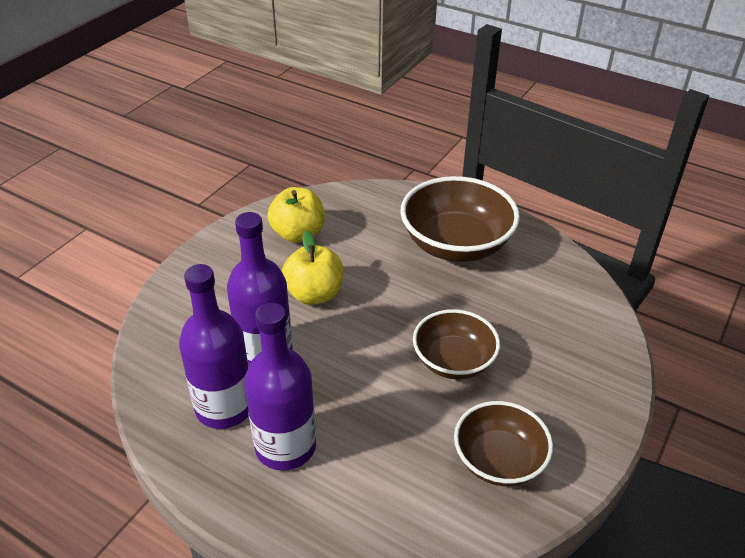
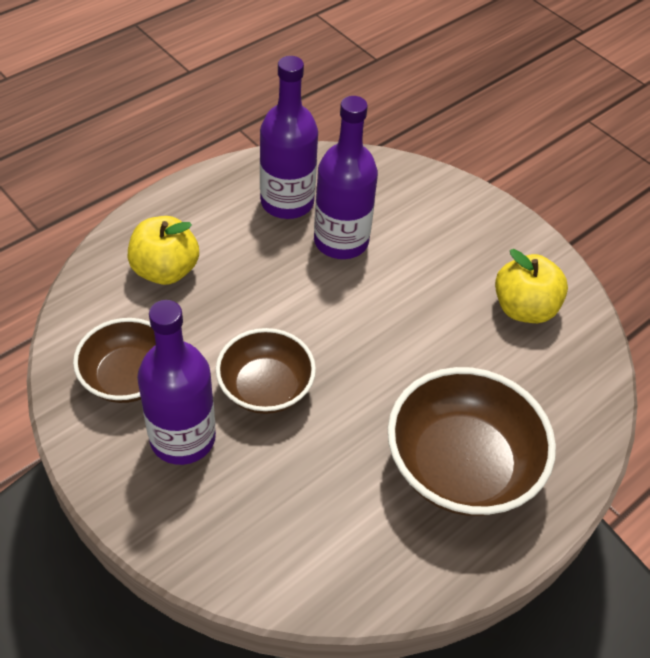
camera: 105 degrees right, 10 degrees up
purple bottle [244,303,316,471] -> purple bottle moved to [137,300,216,465]
yellow apple [282,230,343,305] -> yellow apple moved to [127,216,199,285]

